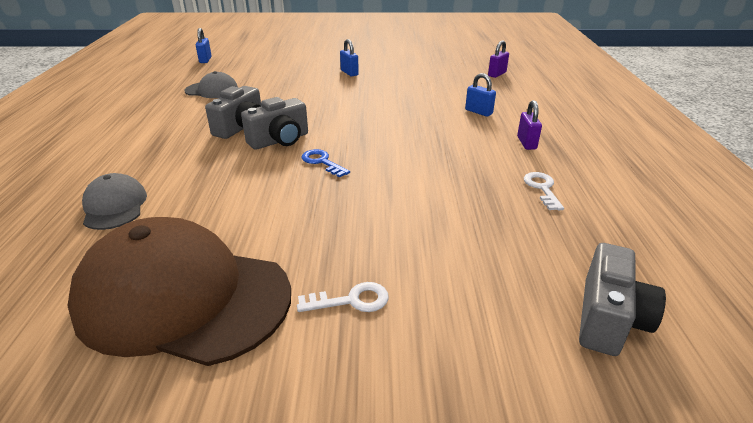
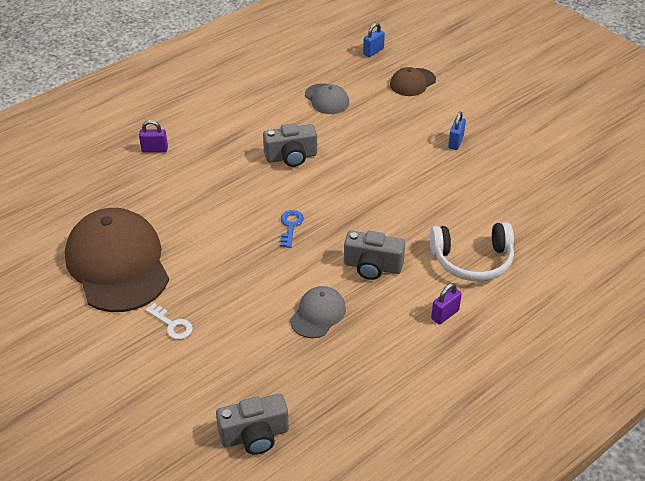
camera: 50 degrees right, 10 degrees up
grey cap [82,173,147,230] -> grey cap moved to [290,286,346,338]
grey camera [241,97,308,150] -> grey camera moved to [344,231,405,280]
blue padlock [465,73,496,116] -> white headphones [430,222,514,281]
purple padlock [488,40,509,78] -> purple padlock moved to [139,120,168,153]
white key [524,172,564,211] -> none
none -> brown cap [390,67,436,96]

